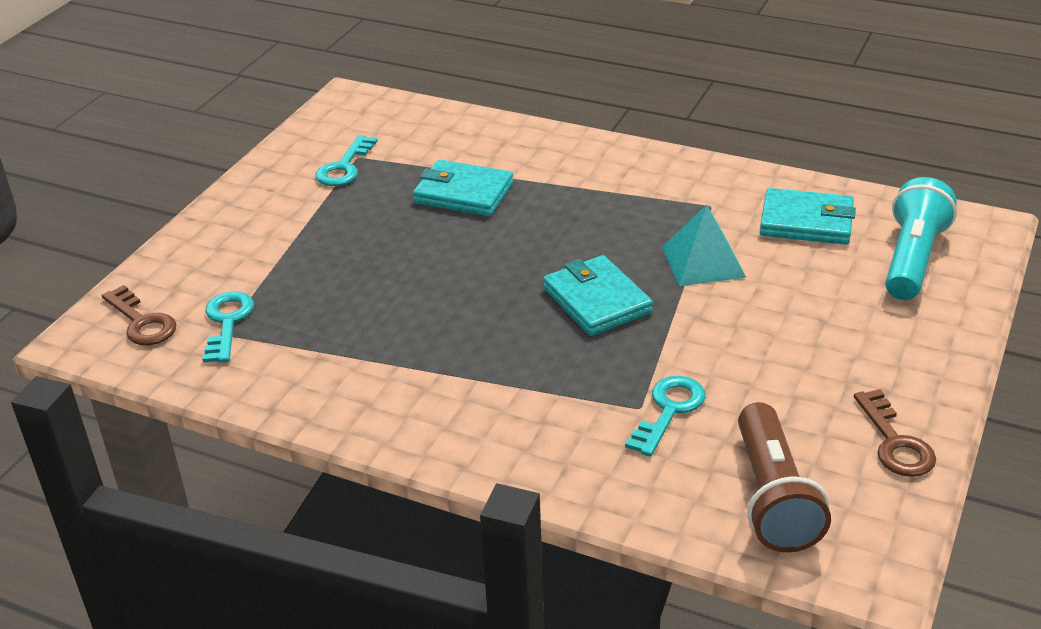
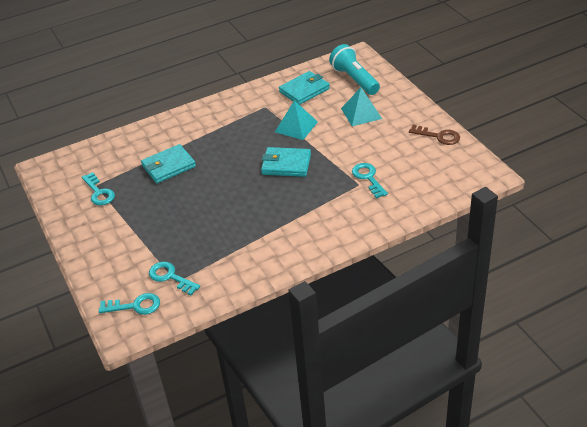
camera: 50 degrees left, 5 degrees up
brown key [102,285,177,345] -> turquoise key [99,293,160,315]
brown flashlight [738,402,831,553] -> none
none -> turquoise pyramid [341,87,382,126]

